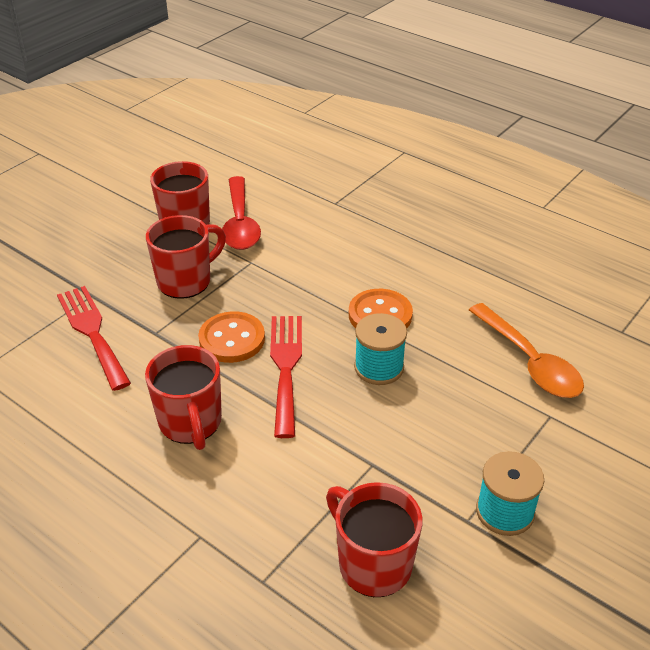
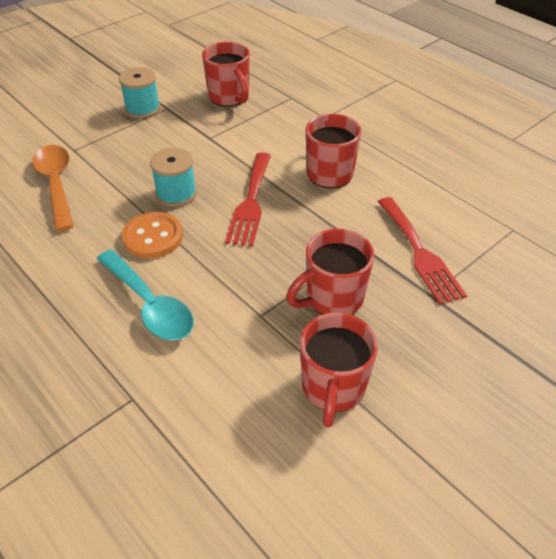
camera: 170 degrees left, 5 degrees up
orange button [198,311,265,363] -> none
red spoon [222,176,261,250] -> none
none -> turquoise spoon [97,250,194,340]

